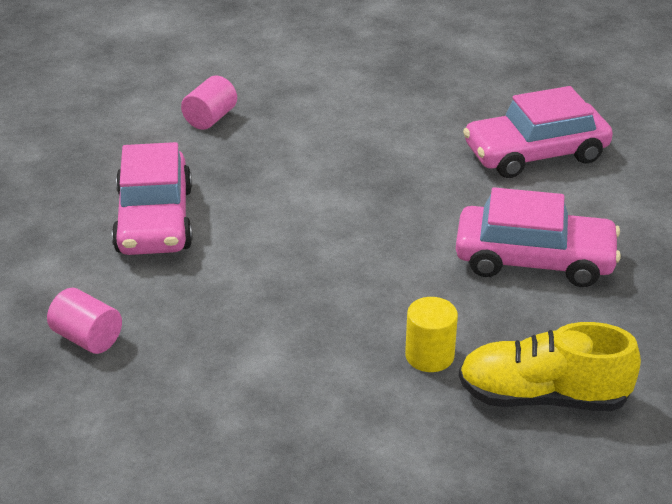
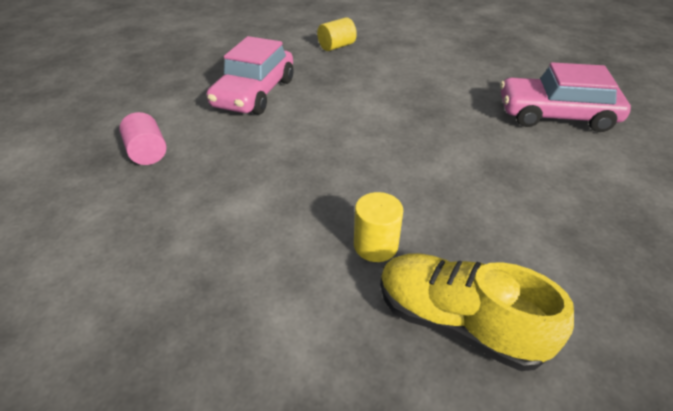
camera: 25 degrees right, 5 degrees up
pink cylinder [181,76,237,130] -> yellow cylinder [317,17,357,51]
pink car [456,187,621,287] -> none

